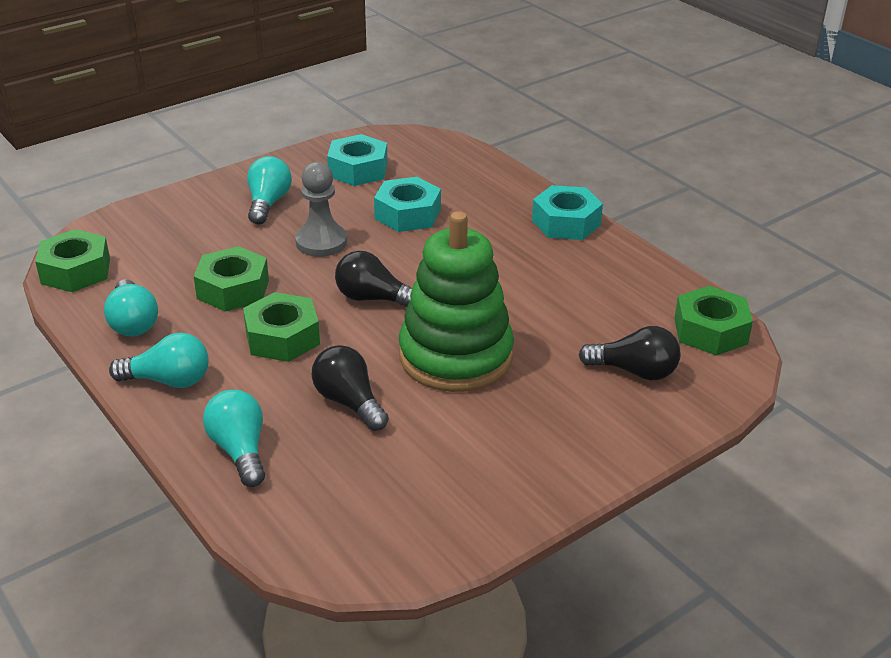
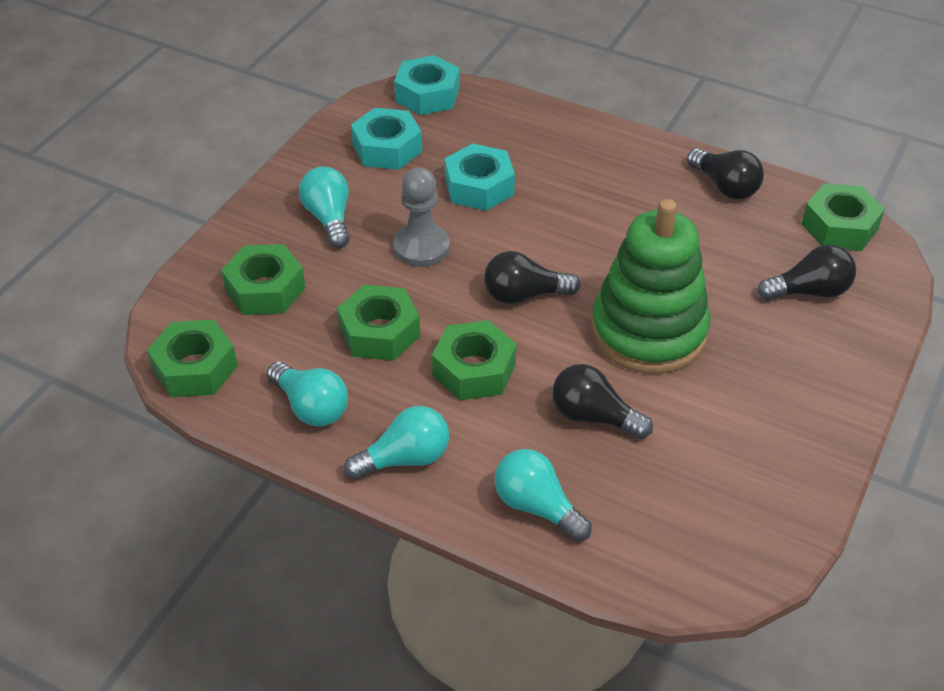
camera: 25 degrees left, 10 degrees up
turquoise nut [532,185,603,240] -> turquoise nut moved to [394,55,460,115]
none -> green nut [221,244,305,315]
none -> black light bulb [687,148,764,199]

